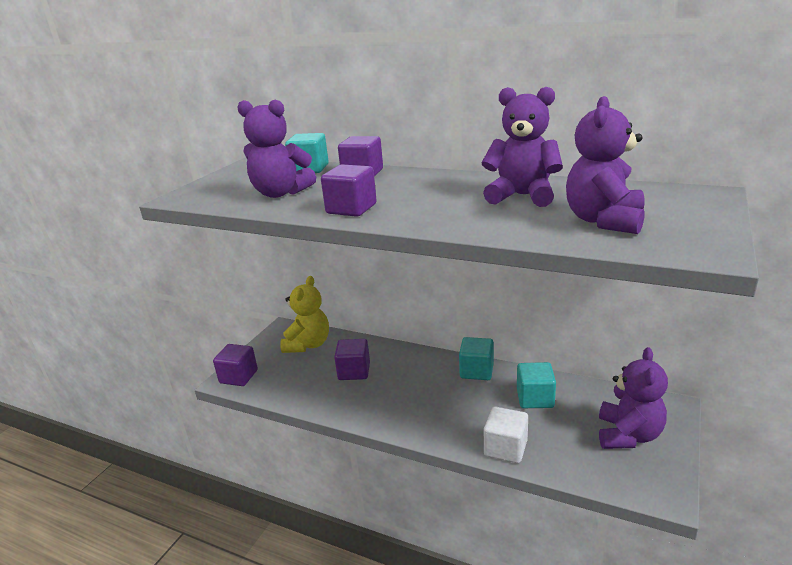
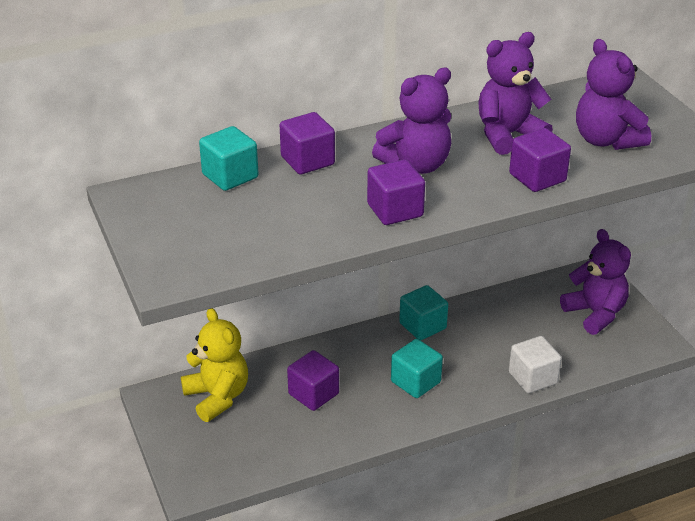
camera: 50 degrees left, 10 degrees up
purple cube [213,344,258,386] -> purple cube moved to [509,128,571,192]
purple teddy bear [237,100,316,198] -> purple teddy bear moved to [372,68,451,174]
turquoise cube [517,362,556,408] -> turquoise cube moved to [391,339,443,398]

